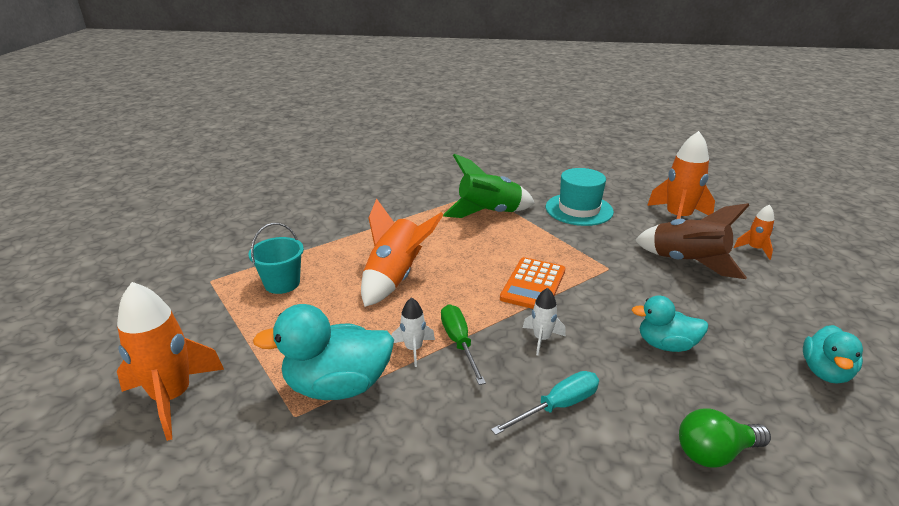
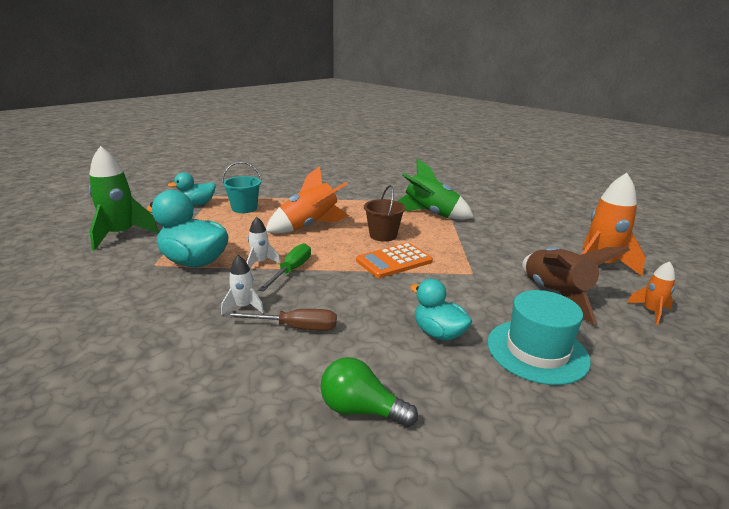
camera: 35 degrees right, 5 degrees down
orange rocket [117,282,224,441] -> green rocket [89,146,159,251]
turquoise screwdriver [491,371,599,435] -> brown screwdriver [224,309,337,331]
white rocket [523,288,566,355] -> white rocket moved to [221,255,264,315]
turquoise hat [546,168,614,226] -> turquoise hat moved to [487,290,591,385]
turquoise duck [803,325,863,384] -> turquoise duck moved to [167,172,215,206]
none -> brown bucket [364,185,406,242]

